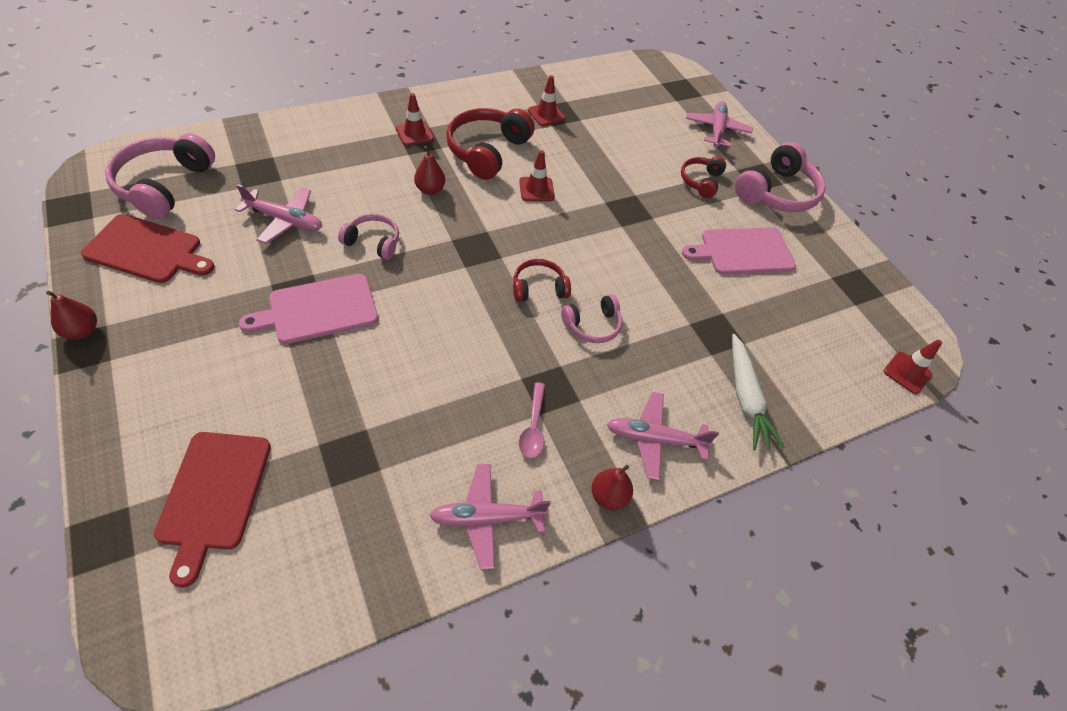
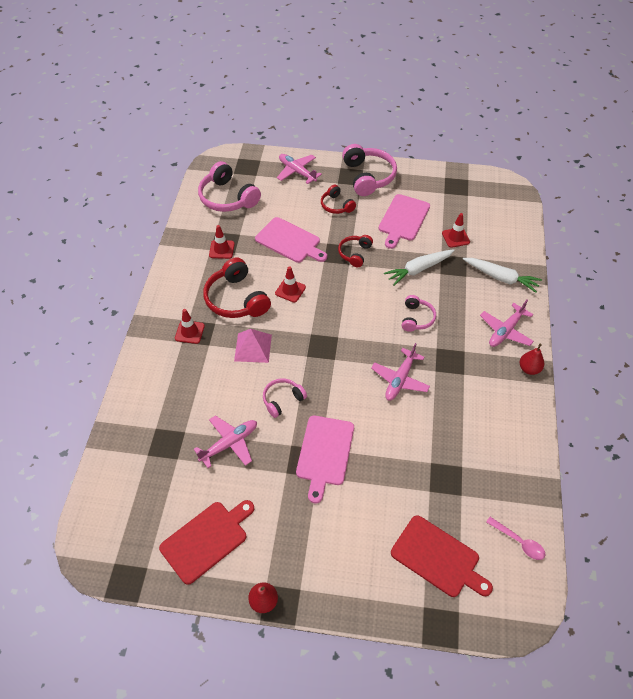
camera: 50 degrees left, 0 degrees up
pink headphones [105,133,215,219] -> pink headphones moved to [198,161,261,212]
red pear [414,146,445,195] -> pink pyramid [234,329,272,363]
pink plane [429,464,551,569] -> pink plane moved to [371,343,430,401]
red headphones [513,259,571,302] -> red headphones moved to [338,235,373,267]
pink spoon [519,382,545,458] -> pink spoon moved to [486,517,545,560]
red traffic cone [884,340,942,394] -> red traffic cone moved to [442,213,470,248]
none -> pink cutting board [255,217,327,263]
none -> white carrot [384,249,455,286]

